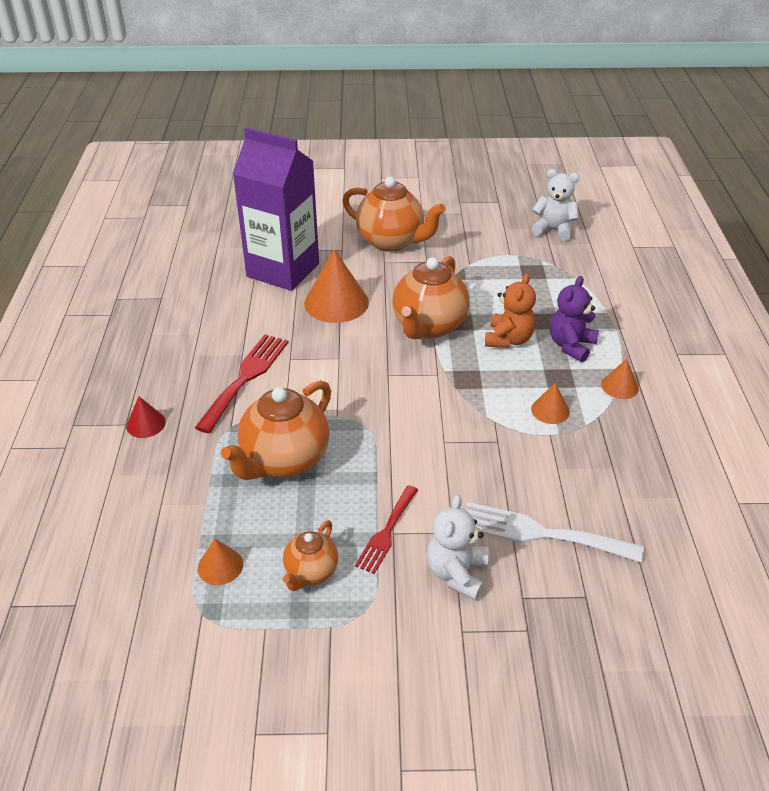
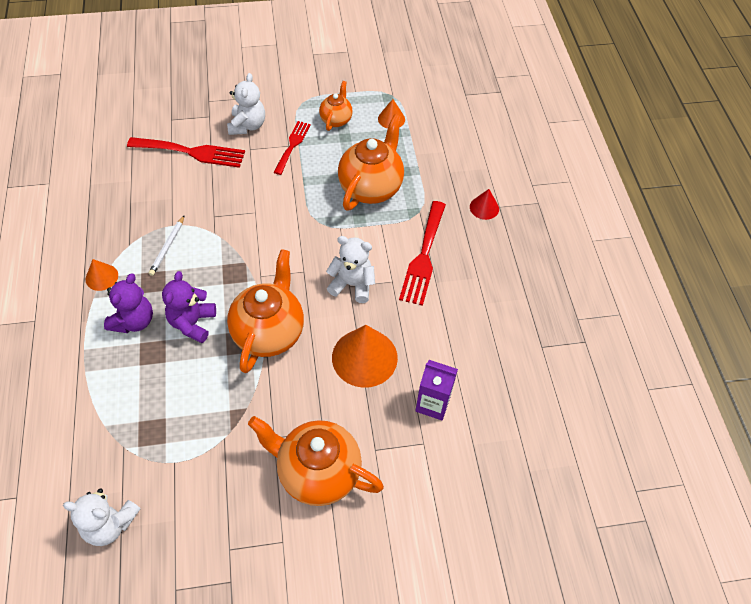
camera: 170 degrees right, 15 degrees up
purple carton [232,127,319,291] -> purple carton [415,360,458,420], size x0.48
white fork [465,502,644,562] -> red fork [127,137,245,168]
orange teddy bear [485,273,536,348] -> purple teddy bear [162,271,216,343]
orange cone [531,383,570,424] -> white pencil [149,215,185,276]
none -> white teddy bear [326,236,375,303]

